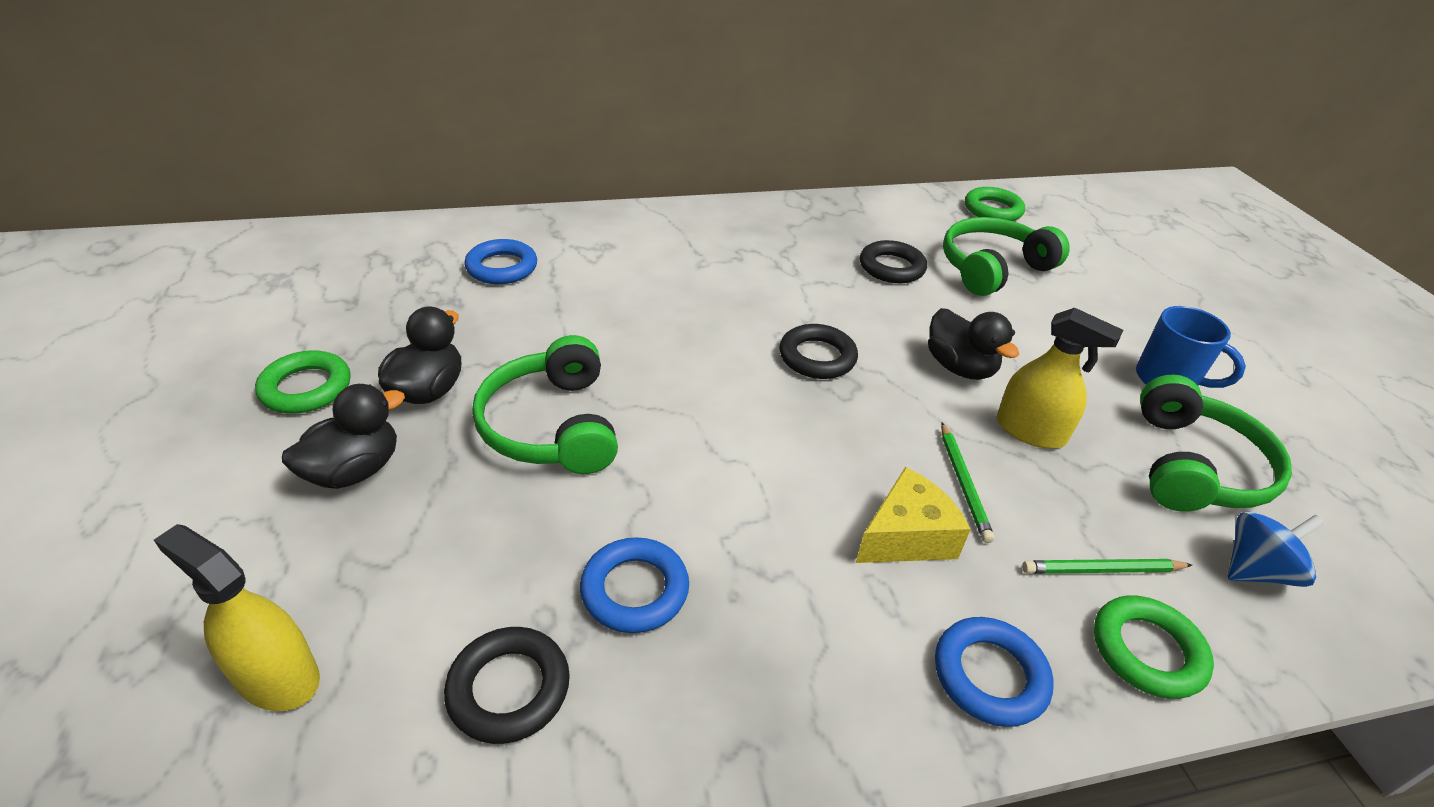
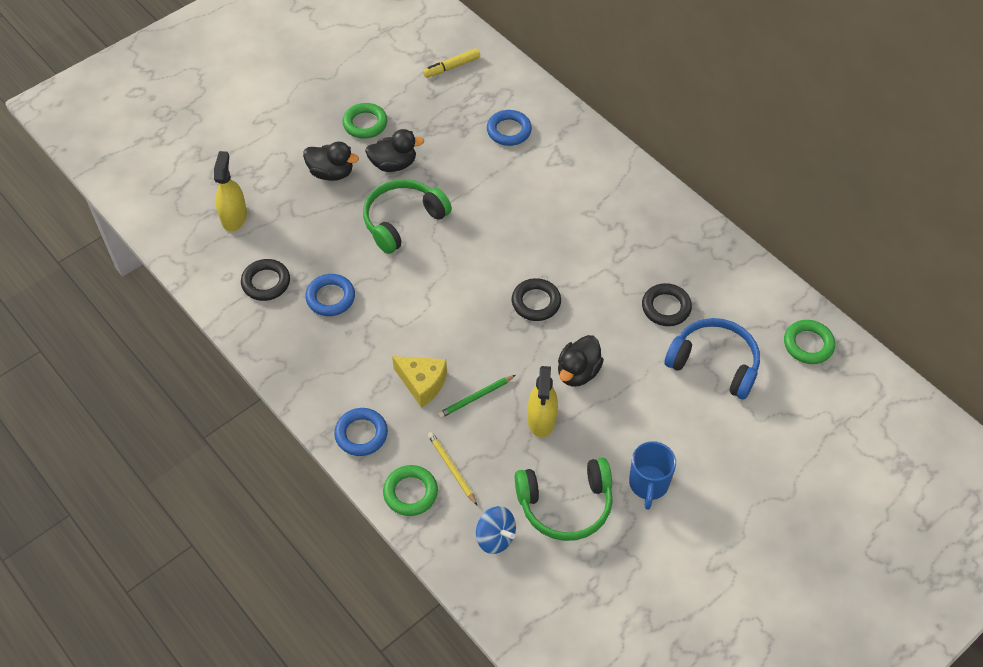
camera: 65 degrees right, 15 degrees up
green headphones [943,217,1070,296] -> blue headphones [665,318,760,399]
green pencil [1022,559,1192,574] -> yellow pencil [428,432,477,505]
none -> yellow marker [423,48,480,78]

